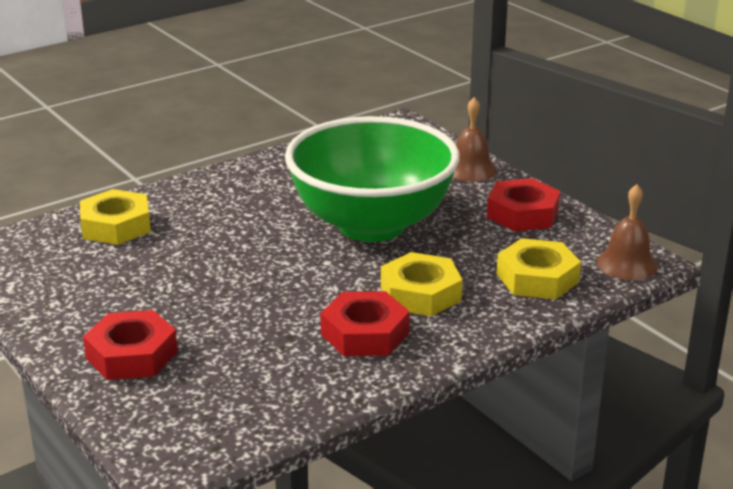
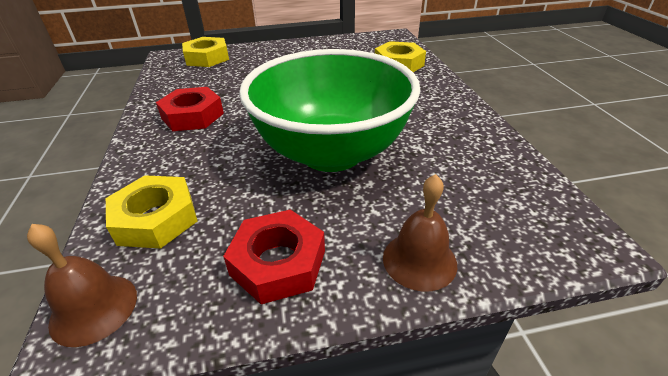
camera: 115 degrees right, 10 degrees up
red nut [83,310,178,380] -> none
yellow nut [381,252,462,317] -> yellow nut moved to [182,37,229,67]

